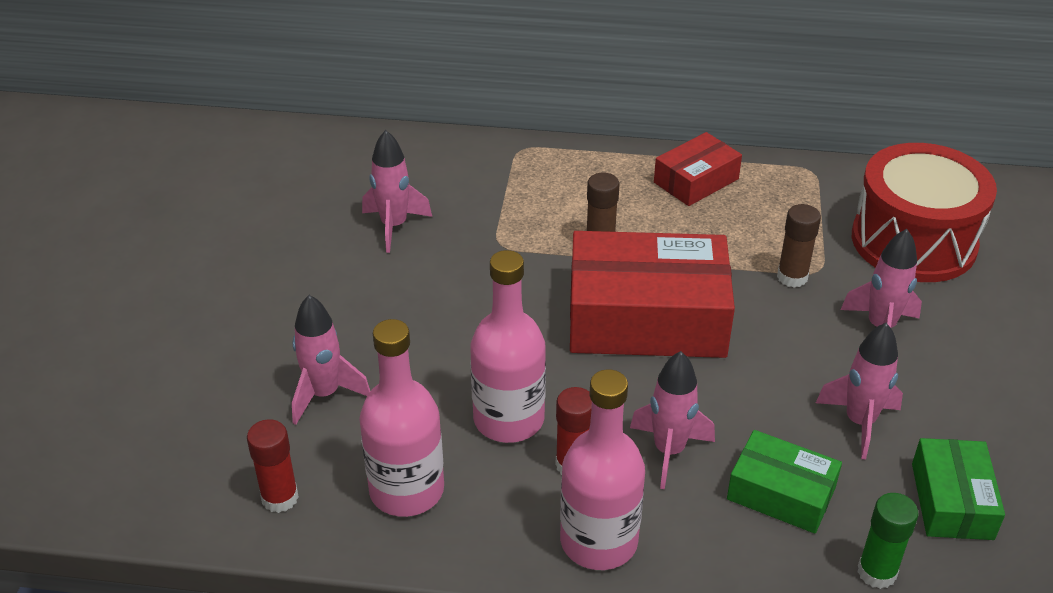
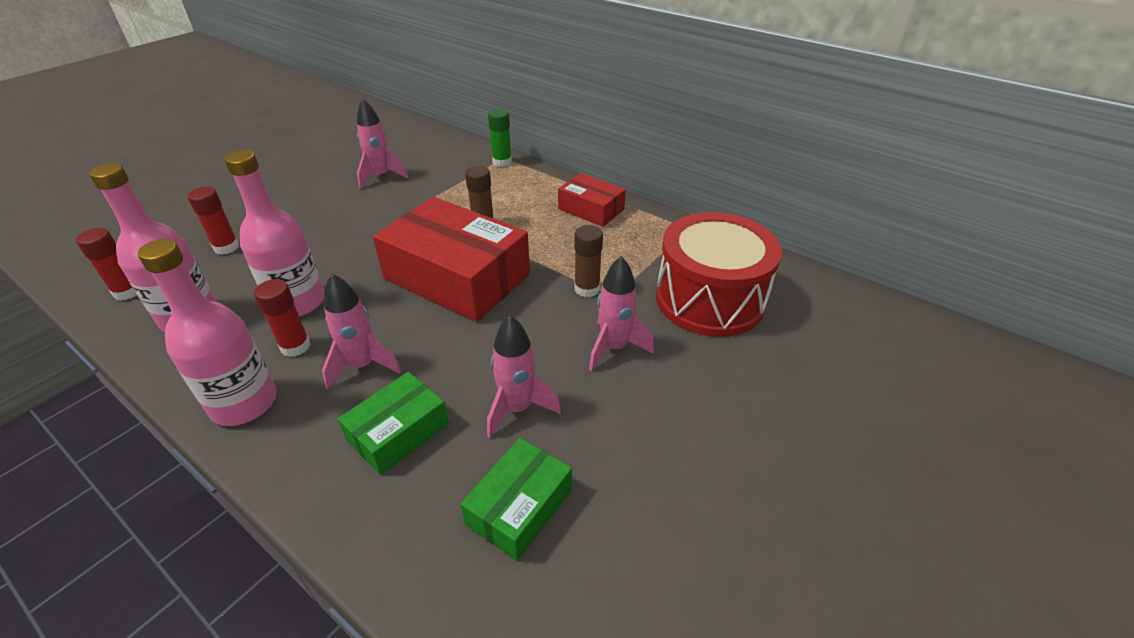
camera: 30 degrees right, 0 degrees up
pink rocket [292,295,370,425] -> red glue stick [187,187,239,255]
red box [654,132,742,206] -> red box turned 45 degrees clockwise [558,173,626,227]
green box [727,430,842,534] -> green box turned 75 degrees clockwise [338,372,449,475]
green glue stick [857,493,919,589] -> green glue stick moved to [488,109,512,167]

